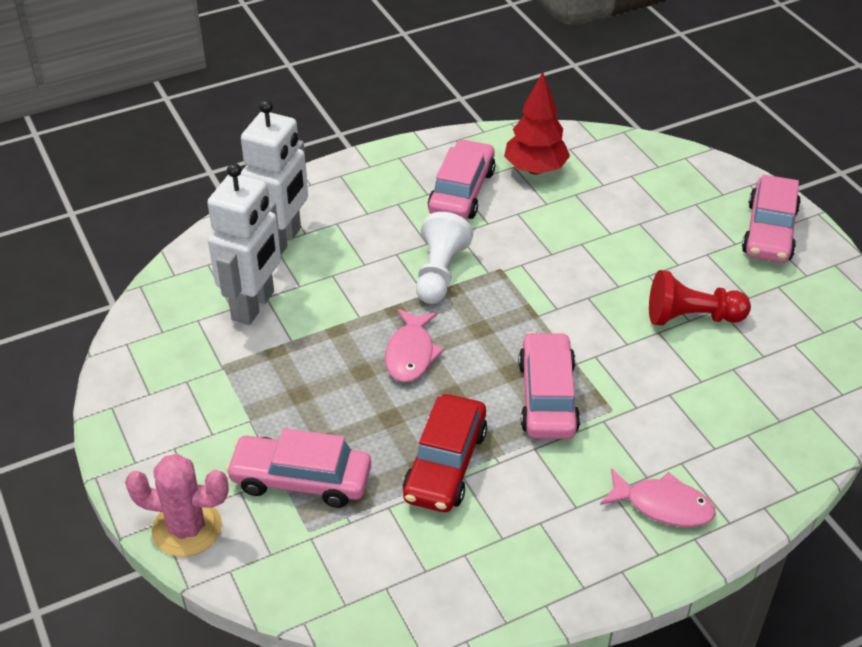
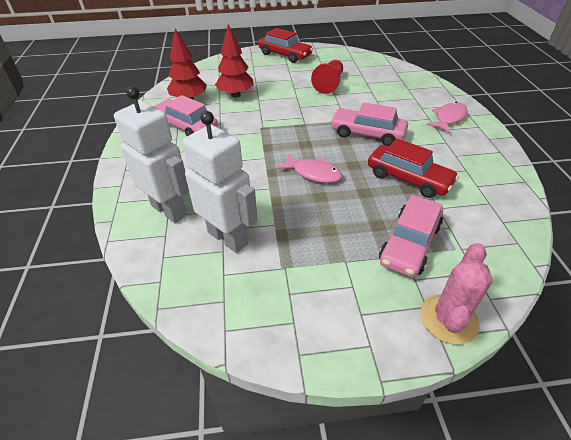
camera: 70 degrees left, 0 degrees up
white pawn [416,212,473,304] -> none
pink car [742,175,801,263] -> red car [258,28,313,63]
none -> red tree [215,24,254,97]

